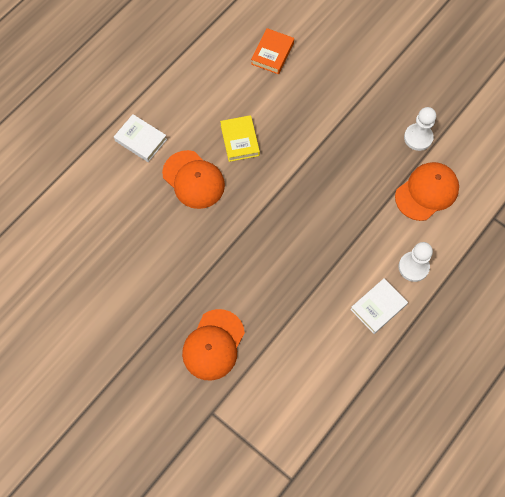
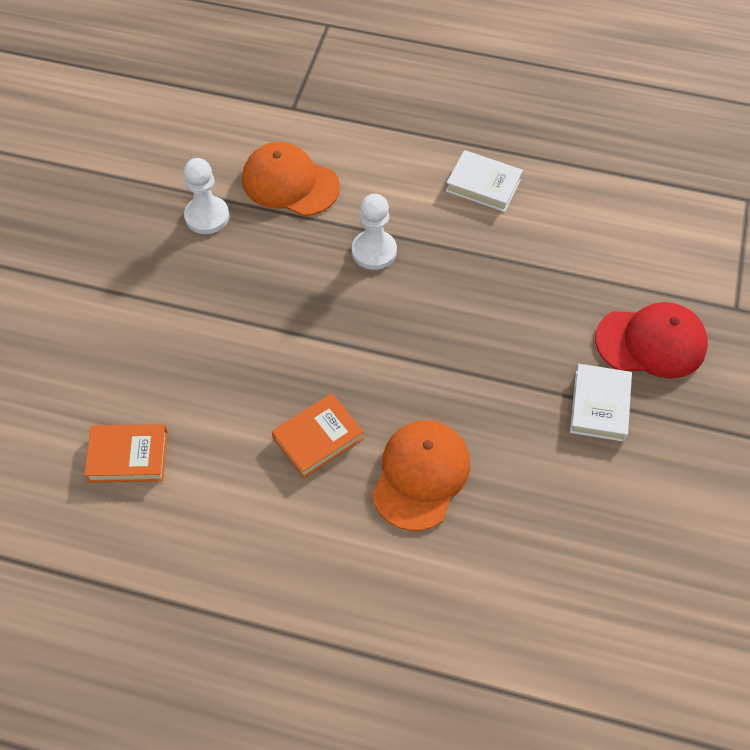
camera: 115 degrees left, 10 degrees down
white book [114,114,167,162] -> white book moved to [570,364,632,442]
orange cap [182,309,245,381] -> red cap [595,302,708,379]
yellow book [220,115,260,162] -> orange book [272,393,364,478]
white pawn [399,242,433,282] -> white pawn moved to [352,194,397,270]

